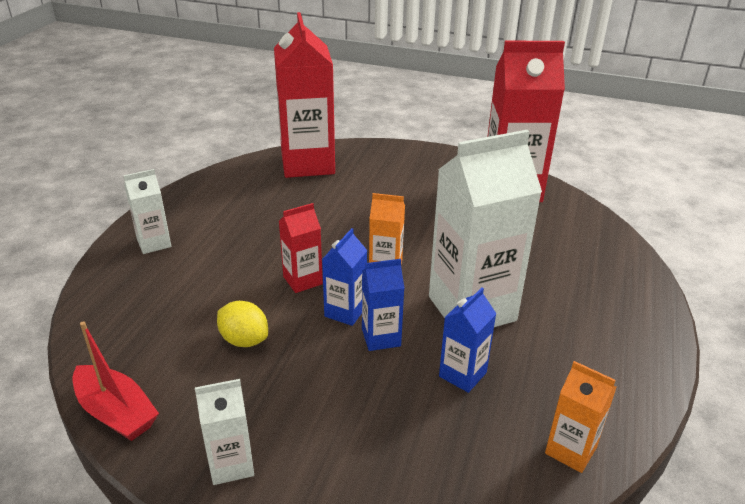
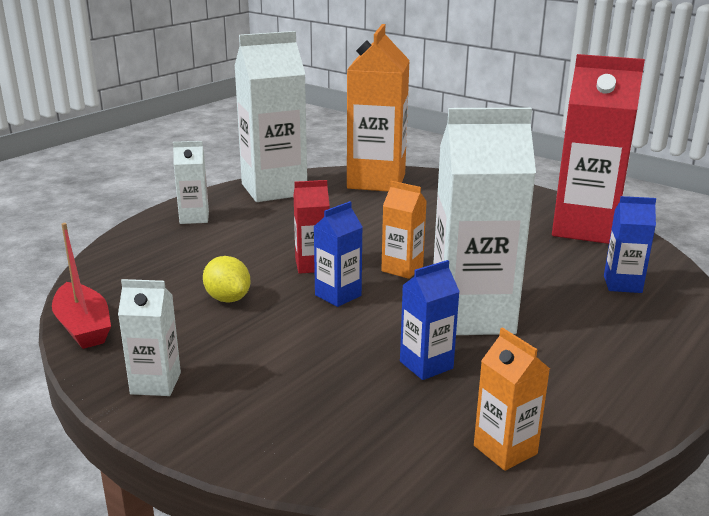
camera: 20 degrees right, 10 degrees down
red carton [274,12,335,178] -> orange carton [347,24,410,192]
blue carton [362,259,404,351] -> blue carton moved to [604,196,656,293]
none -> white carton [234,31,307,202]

